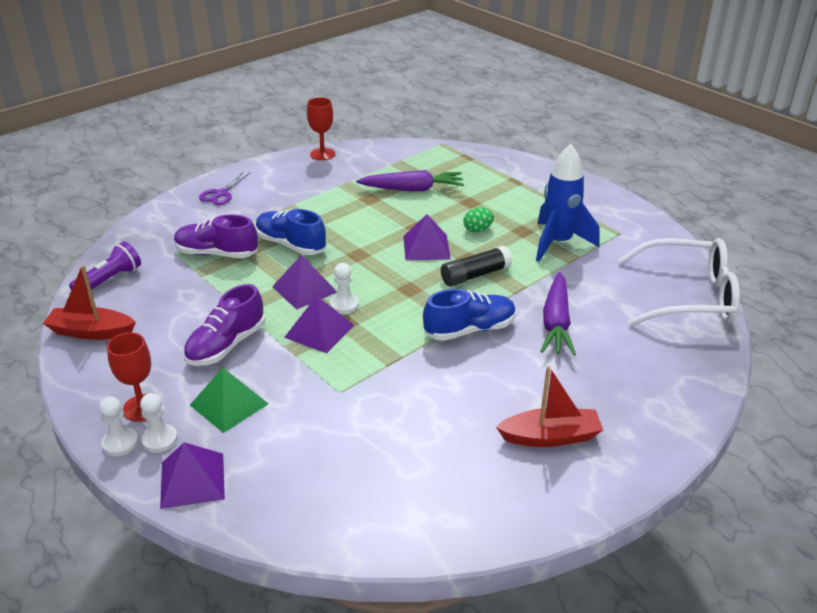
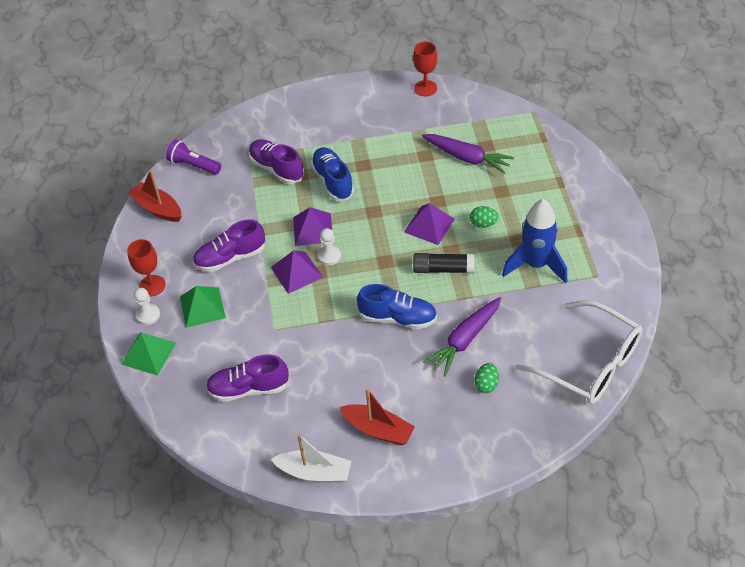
camera: 35 degrees right, 15 degrees up
purple flashlight [69,241,141,292] -> purple flashlight turned 135 degrees counterclockwise [166,140,221,175]
white pawn [99,396,138,456] -> none
purple pyramid [160,442,225,509] -> green pyramid [121,332,176,376]
purple scissors [199,172,250,205] -> none
none -> purple shoe [206,354,289,402]
none -> white boat [271,434,351,483]
none -> green egg [474,363,499,393]

